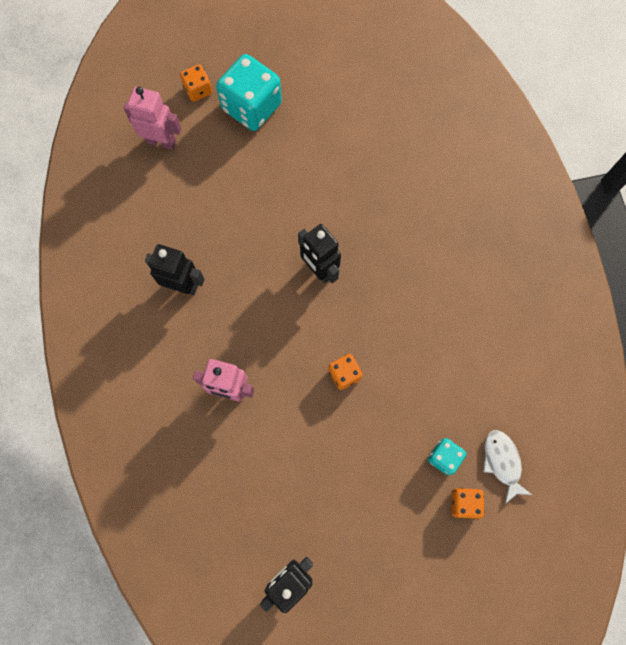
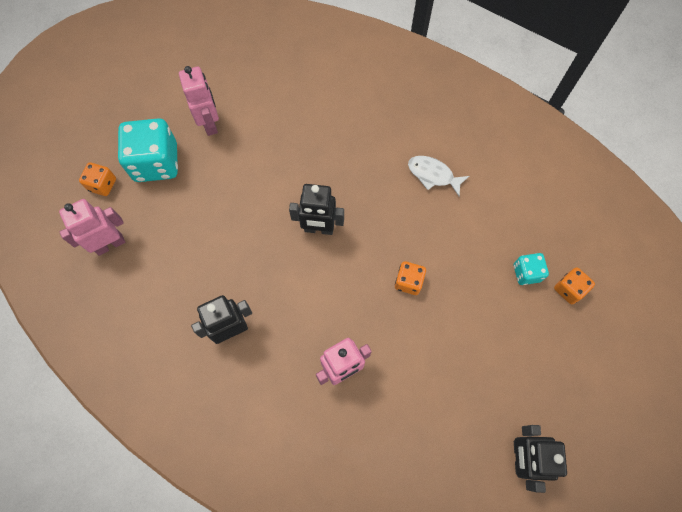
camera: 45 degrees left, 5 degrees down
white fish [483,430,532,504] -> white fish moved to [408,156,469,196]
none -> pink robot [179,66,219,136]

